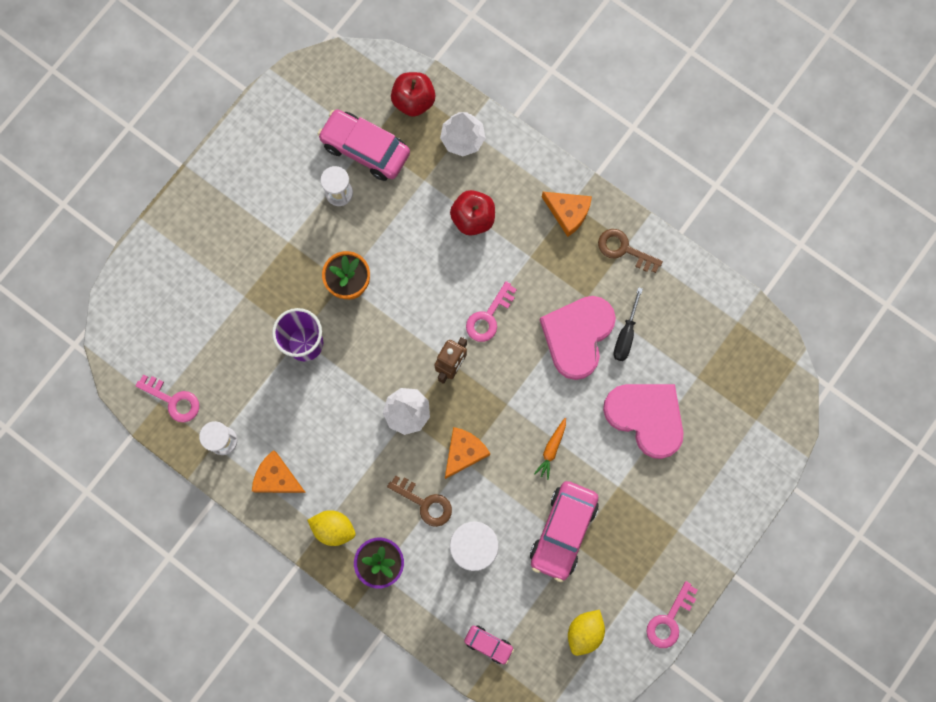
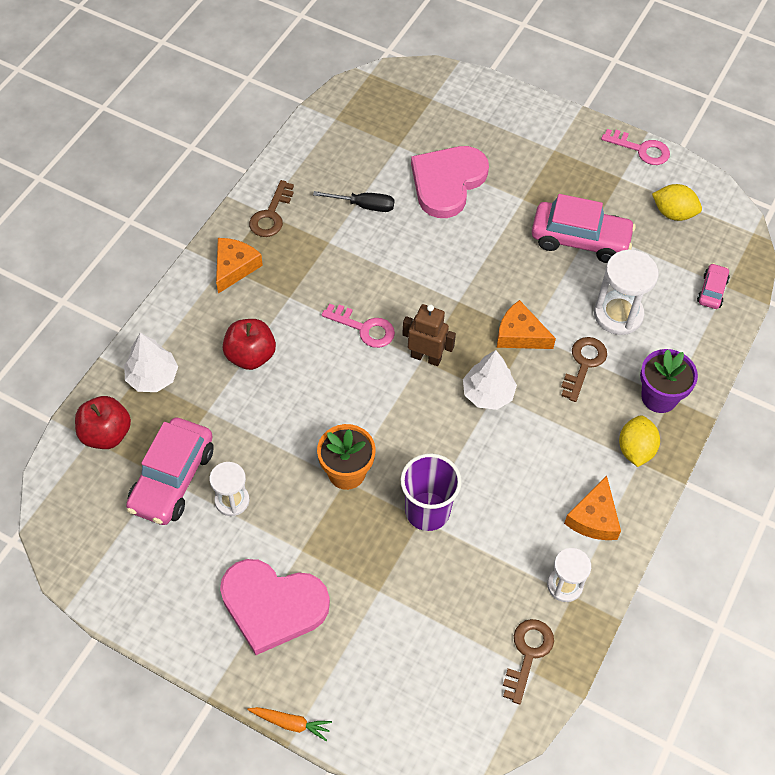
camera: 100 degrees left, 20 degrees down
pink key [135,375,199,422] -> brown key [503,619,554,704]
orange carrot [534,418,566,480] -> orange carrot moved to [247,707,332,741]
pink heart [540,296,616,380] -> pink heart moved to [220,559,330,655]

